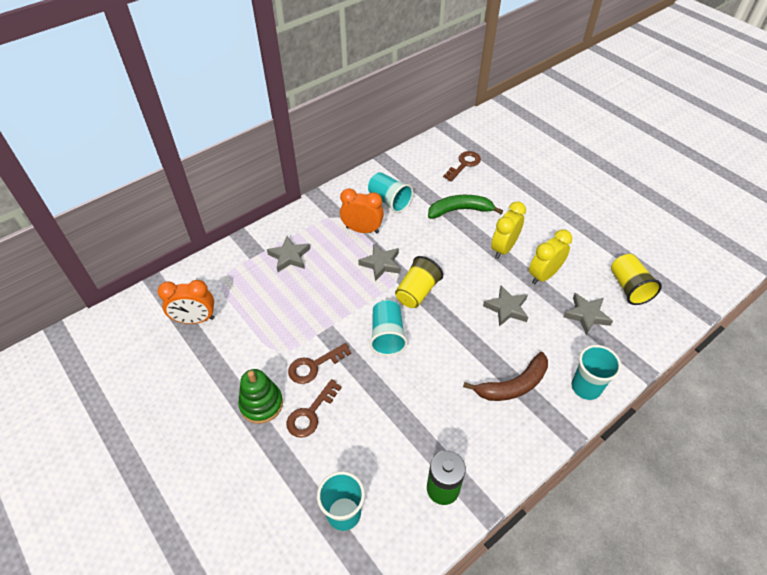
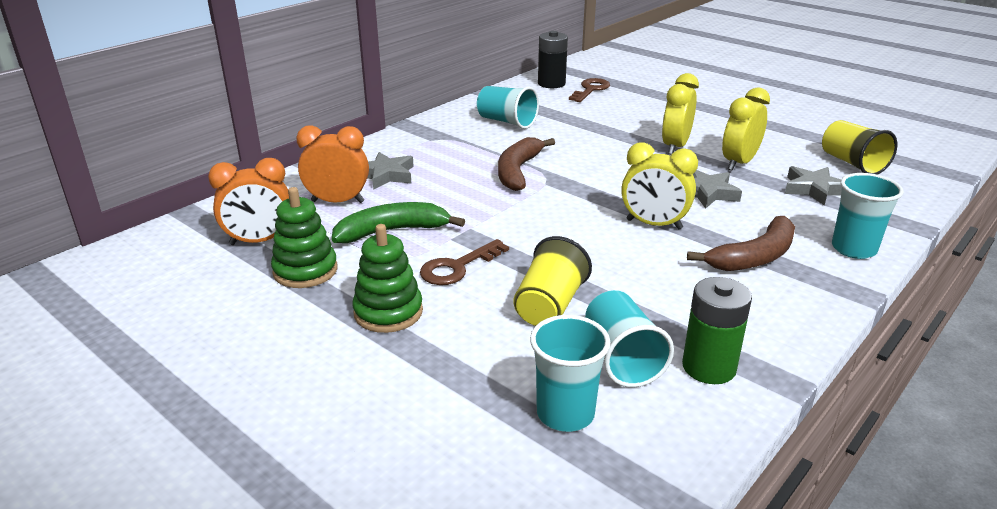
camera: 10 degrees left, 20 degrees down
brown key [286,379,342,437] -> none
orange clock [340,188,384,233] -> orange clock moved to [296,125,369,203]
grey star [358,243,401,281] -> brown banana [498,137,555,191]
turquoise cup [370,300,408,356] -> turquoise cup moved to [585,290,674,388]
yellow cup [395,256,443,308] -> yellow cup moved to [513,236,592,326]
green banana [428,195,503,219] -> green banana moved to [332,202,465,243]
none -> green stacking toy [271,187,338,288]
none -> black battery [538,31,568,88]
none -> yellow clock [621,142,698,230]

